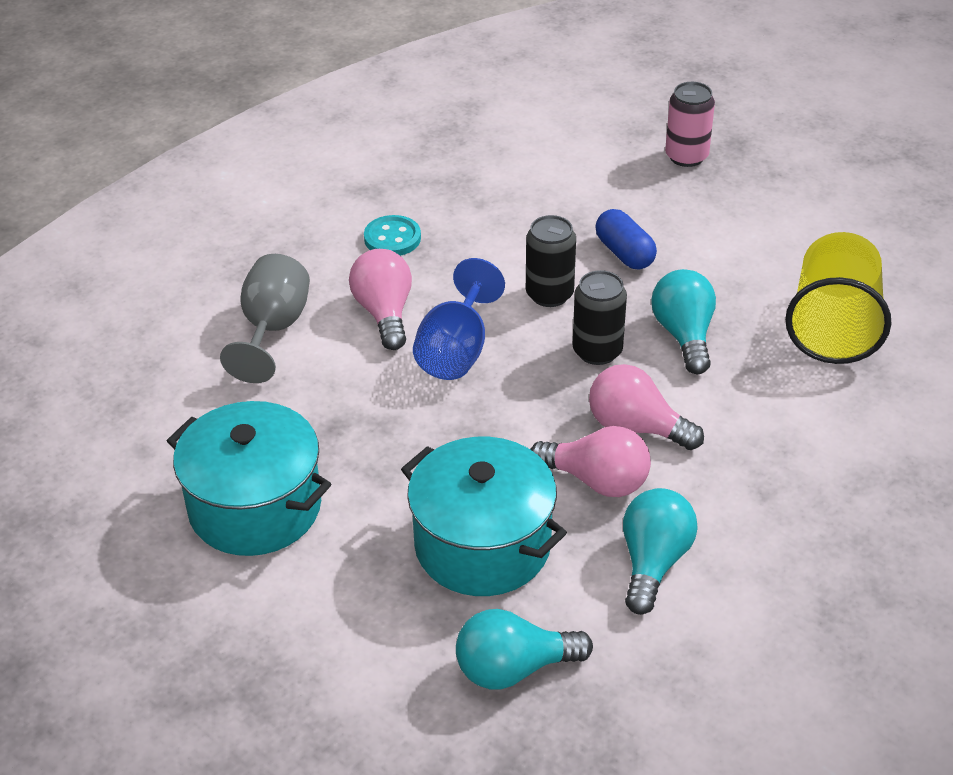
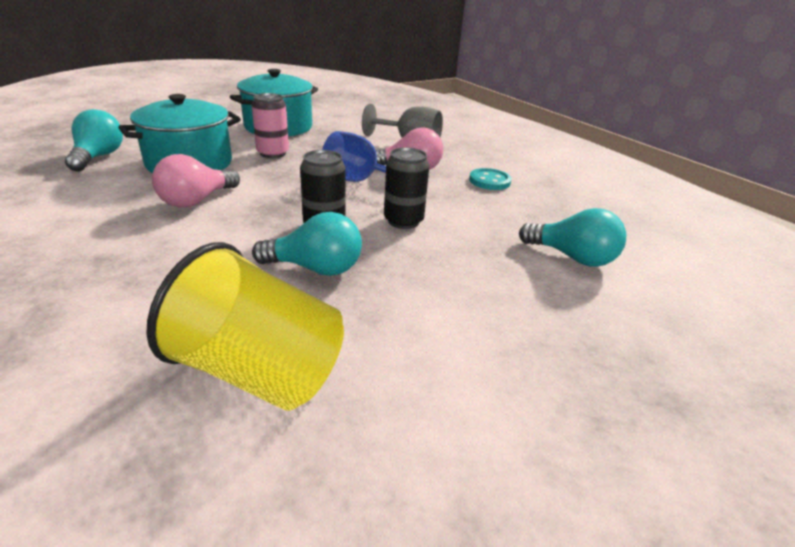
camera: 100 degrees right, 10 degrees down
pink light bulb [589,364,704,450] -> none
blue capsule [595,209,657,270] -> none
turquoise light bulb [623,488,698,615] -> turquoise light bulb moved to [519,208,626,267]
pink can [665,82,715,167] -> pink can moved to [251,93,289,158]

